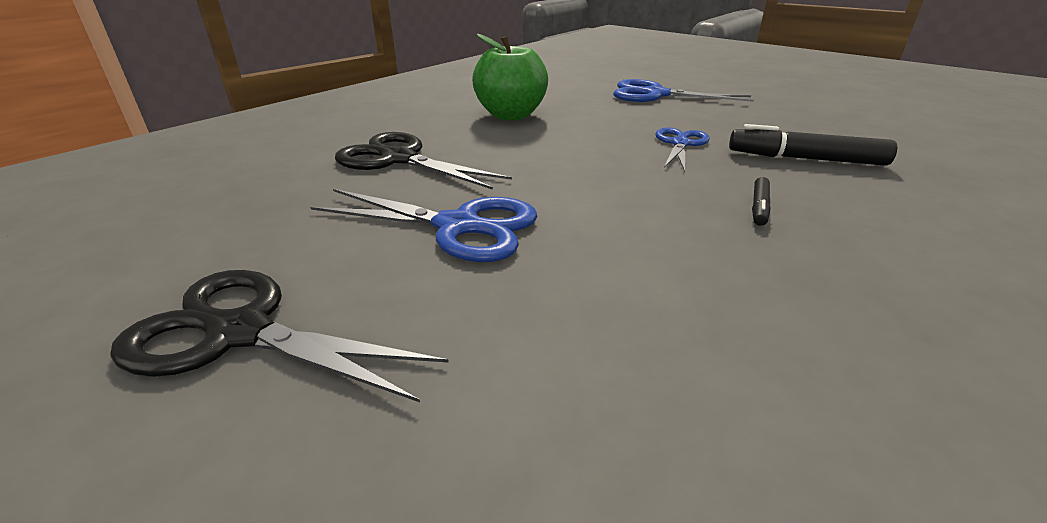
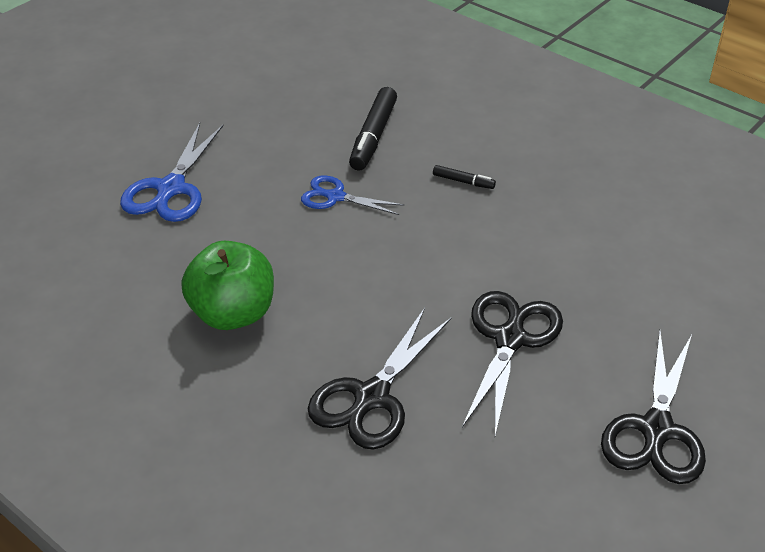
camera: 90 degrees left, 10 degrees up
blue scissors [310,189,538,262] -> black scissors [462,291,563,436]

